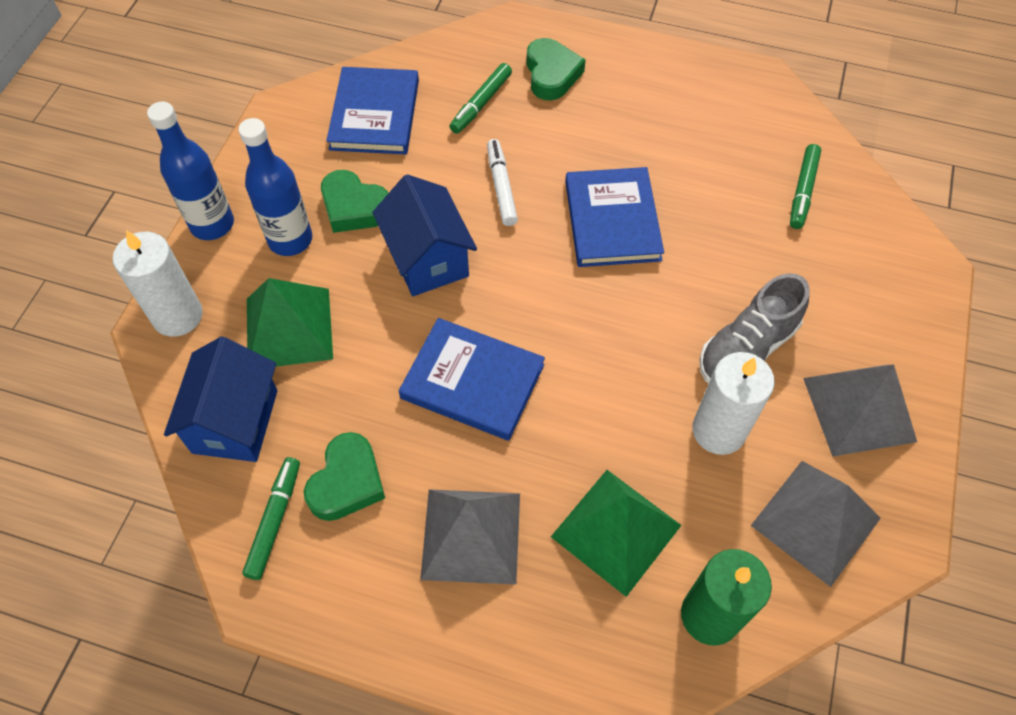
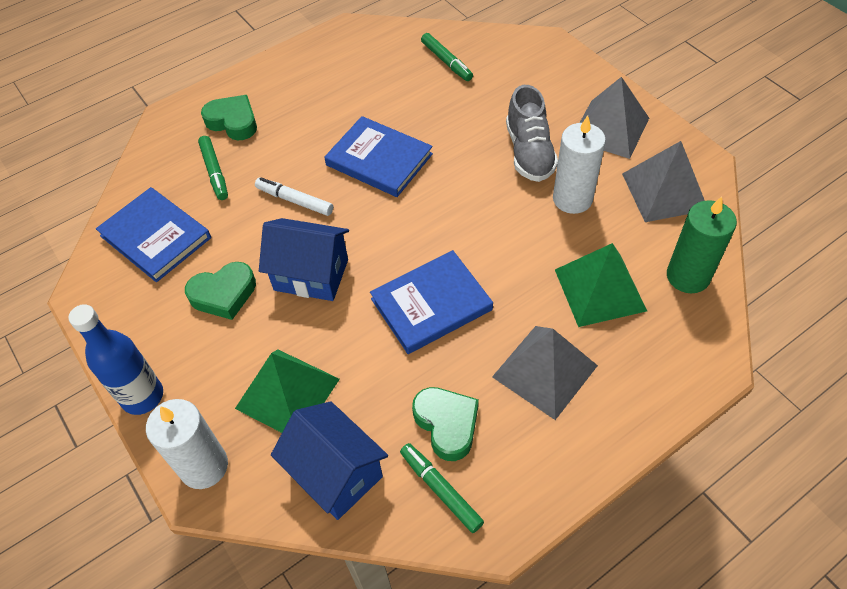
camera: 50 degrees left, 5 degrees down
blue bottle [238,118,312,256] -> none

